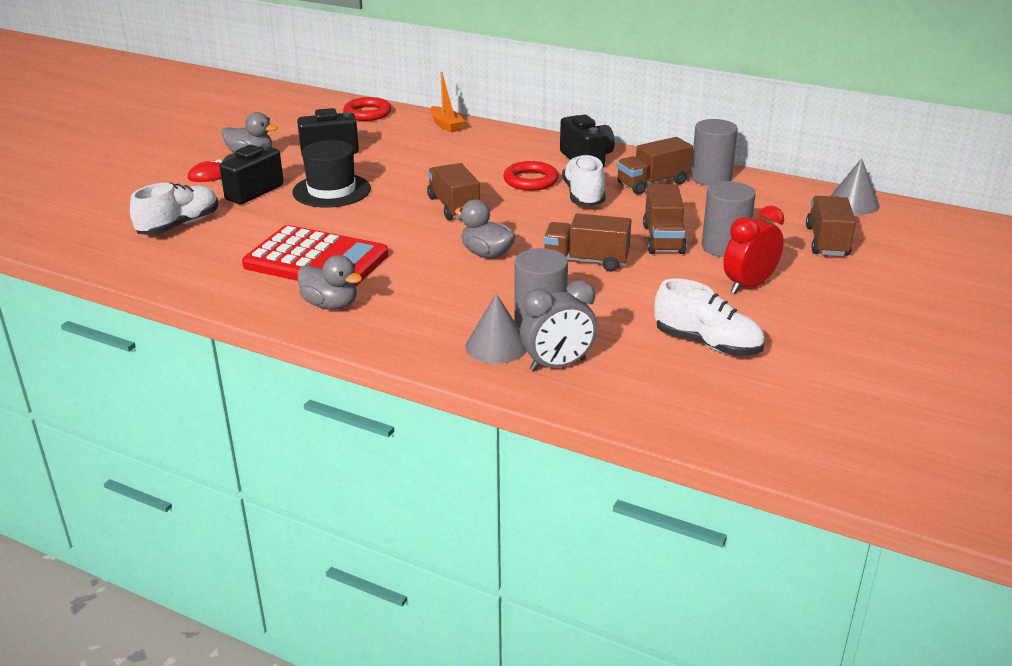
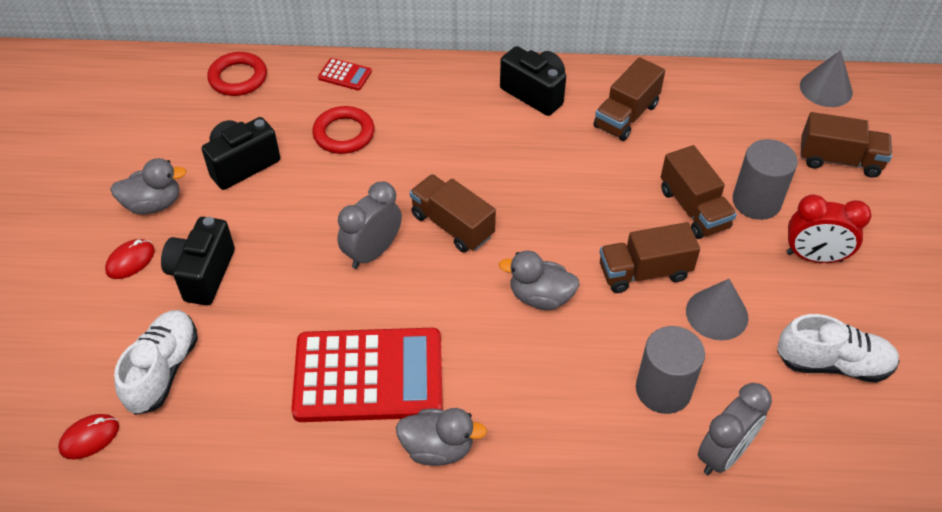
camera: 25 degrees left, 20 degrees up
black hat [292,140,371,208] -> none
orange boat [430,72,465,133] -> red calculator [318,58,372,90]
grey cone [465,293,527,364] -> grey cone moved to [686,279,748,340]
red ring [503,161,559,191] -> red ring moved to [312,106,375,154]
white shoe [562,154,605,206] -> none
grey cylinder [691,119,738,186] -> none
red clock [723,206,784,294] -> red clock turned 105 degrees counterclockwise [787,194,871,263]
brown truck [806,196,856,256] -> brown truck turned 120 degrees clockwise [800,112,892,178]
none -> red mouse [58,414,119,459]
none -> grey clock [337,181,402,269]

